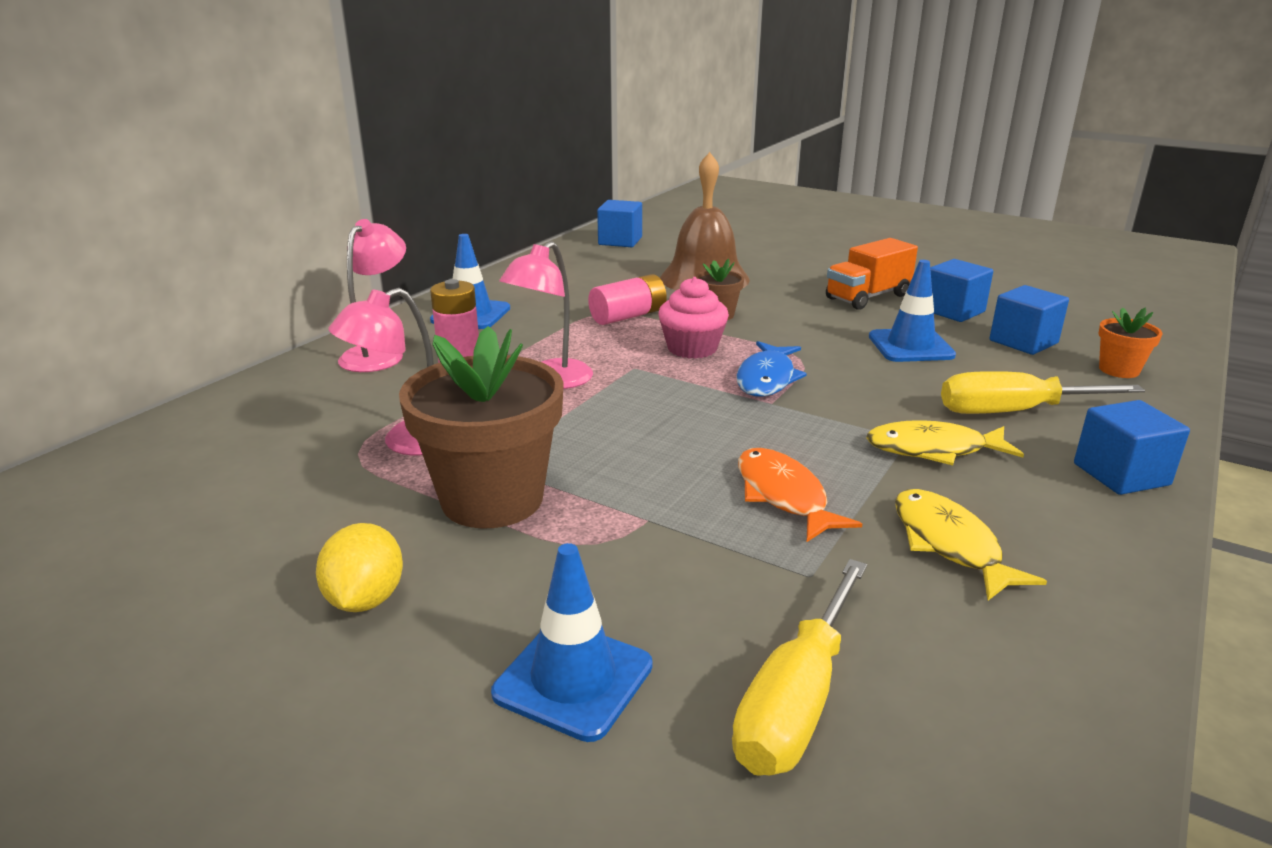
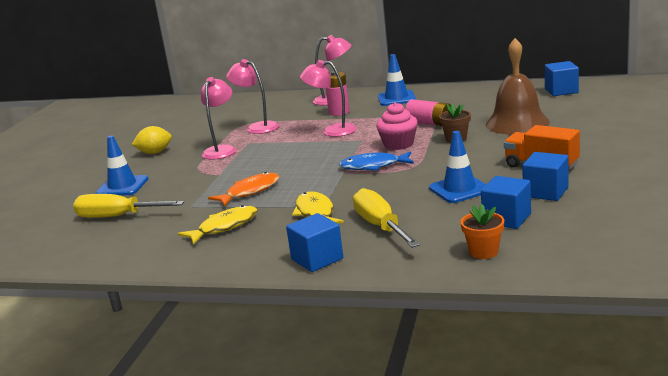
camera: 75 degrees right, 5 degrees down
brown flower pot [399,326,564,529] -> pink lamp [201,77,236,160]

